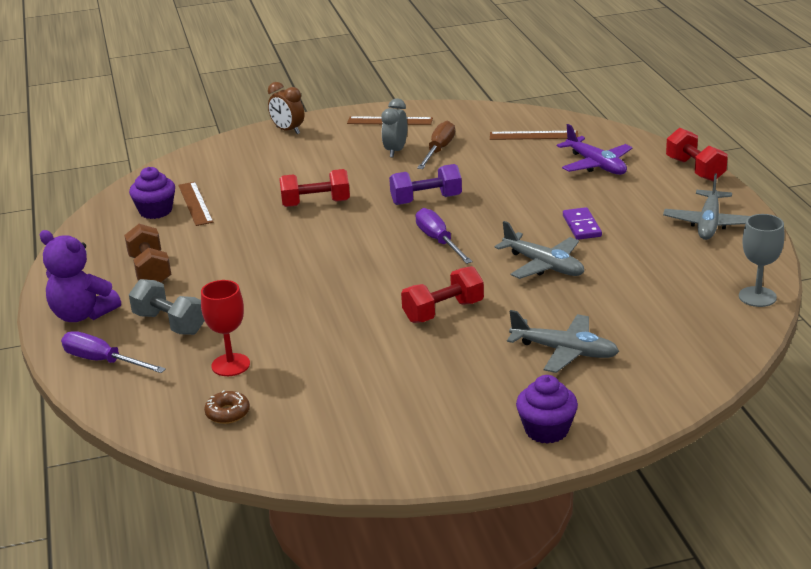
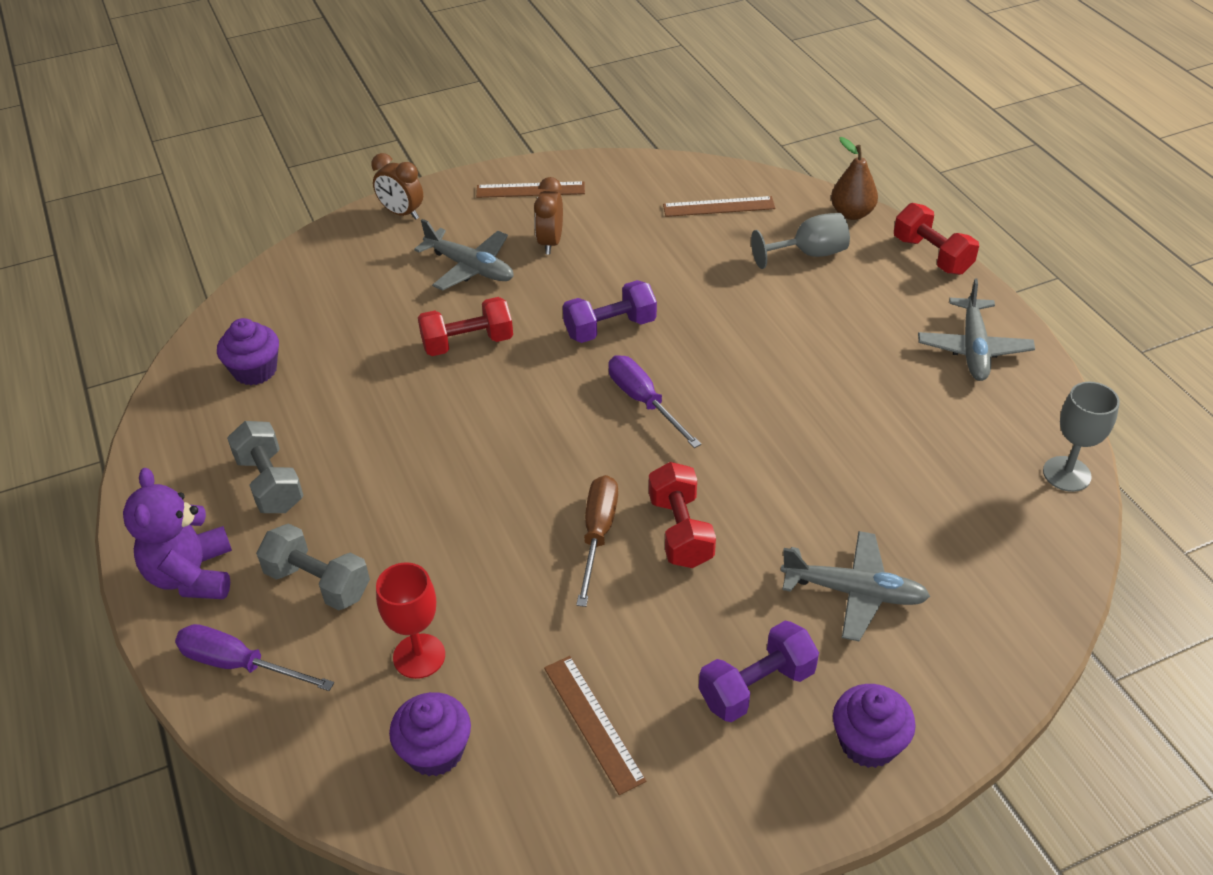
camera: 10 degrees left, 15 degrees up
purple teddy bear [40,230,121,322] -> purple teddy bear turned 60 degrees clockwise [123,468,232,599]
brown dumbbell [124,224,171,283] -> grey dumbbell [227,421,304,513]
brown ruler [178,182,213,226] -> brown ruler moved to [544,656,647,795]
brown donut [204,390,250,424] -> purple cupcake [389,692,471,776]
grey clock [381,99,408,157] -> brown clock [534,177,563,254]
red dumbbell [401,266,484,323] -> red dumbbell turned 60 degrees counterclockwise [649,462,716,568]
brown screwdriver [417,121,455,169] -> brown screwdriver moved to [576,475,618,607]
grey plane [495,221,584,279] -> grey plane moved to [414,219,513,291]
purple plane [557,124,632,175] -> grey goblet [751,213,850,269]
purple domino [563,207,602,240] -> none
none -> purple dumbbell [699,621,819,722]
none -> brown pear [831,137,878,220]

